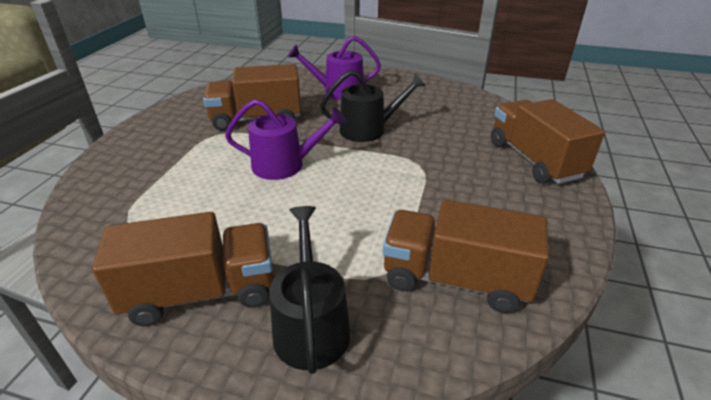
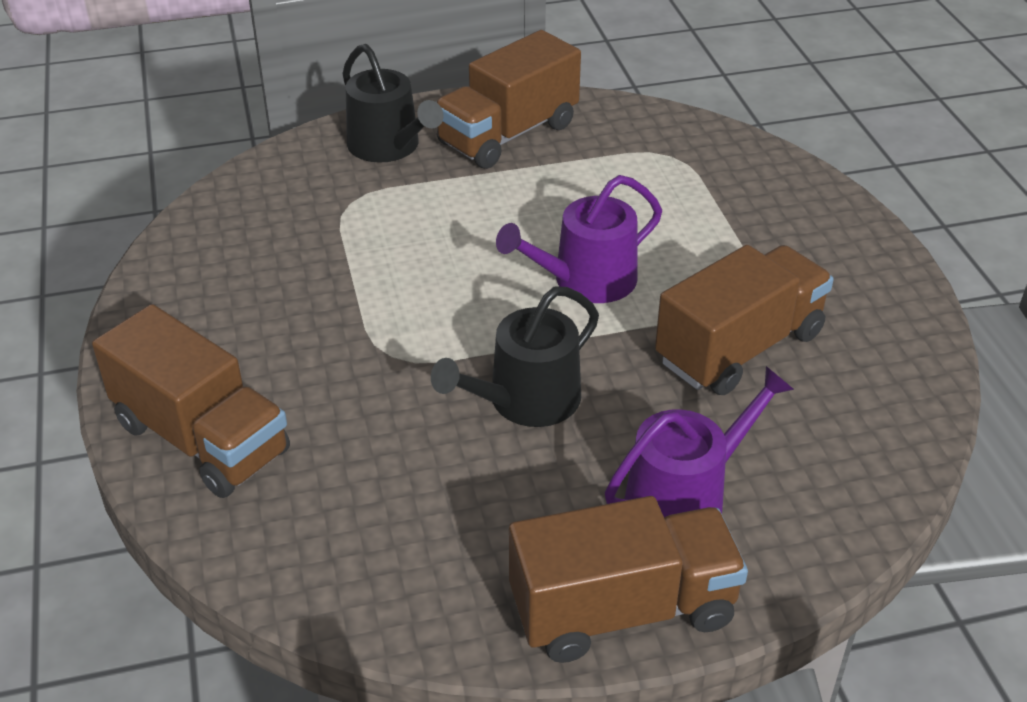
camera: 150 degrees right, 5 degrees up
brown truck [383,200,549,313] -> brown truck moved to [509,496,748,663]

